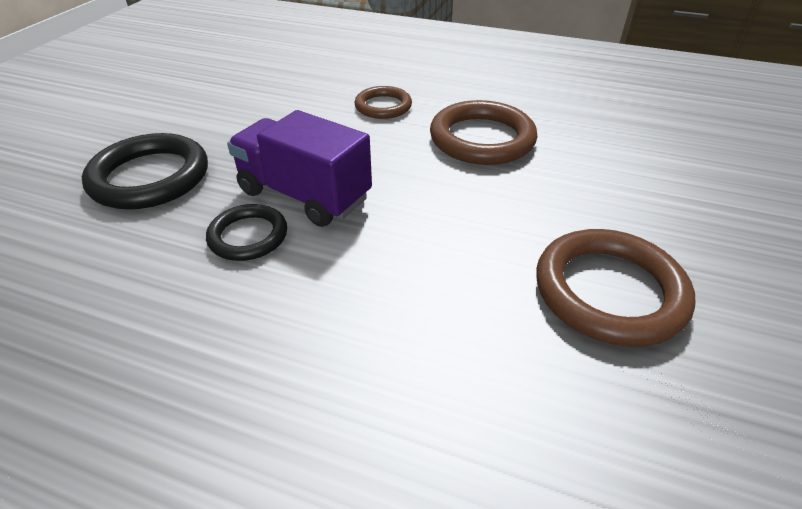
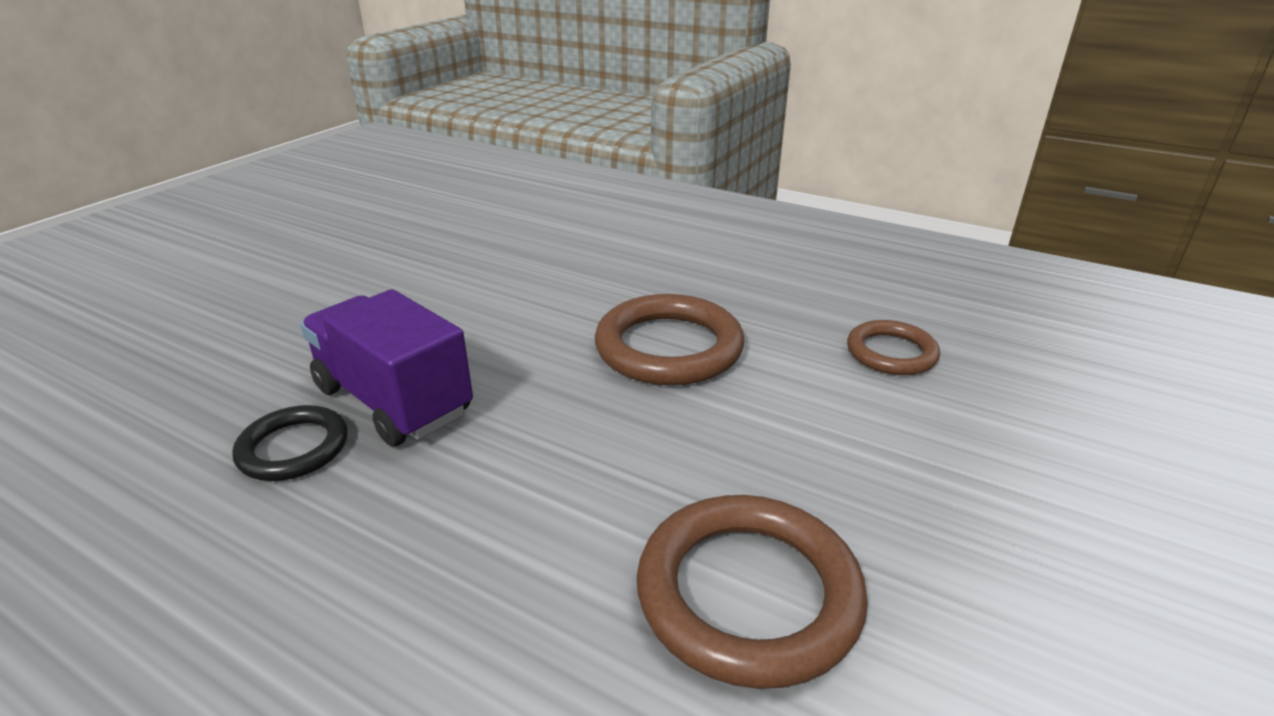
camera: 10 degrees right, 10 degrees down
black ring [82,133,208,209] -> none
brown ring [354,86,412,119] -> brown ring moved to [847,320,940,375]

